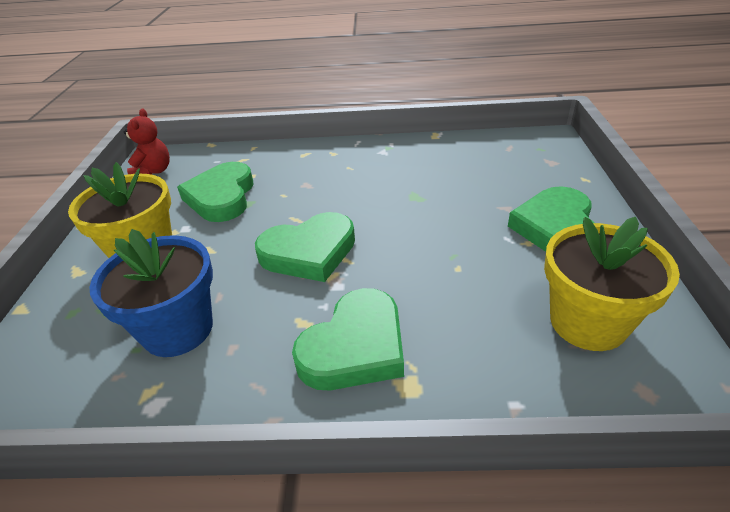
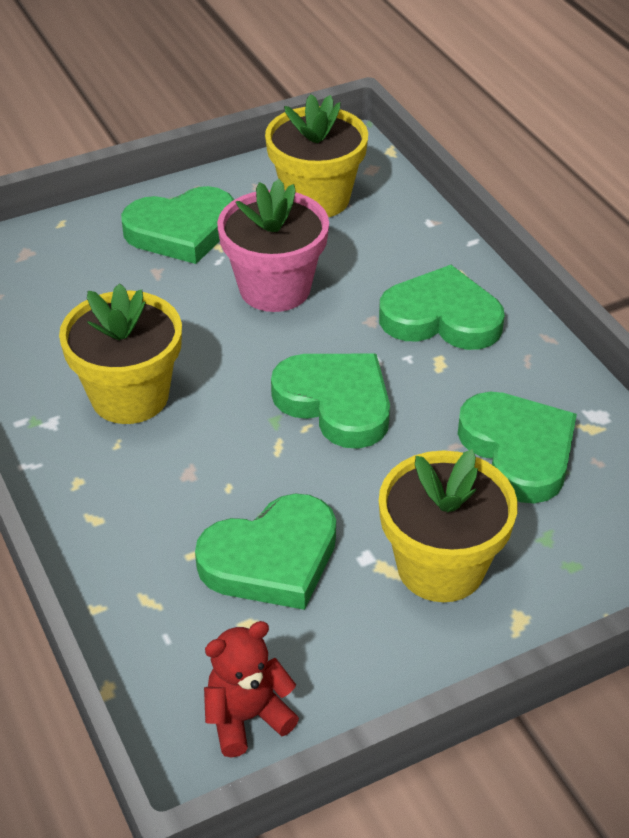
camera: 120 degrees left, 5 degrees up
blue flower pot [89,229,213,357] -> green heart [458,392,577,504]
none -> yellow flower pot [59,283,182,424]
none -> pink flower pot [217,179,329,312]

